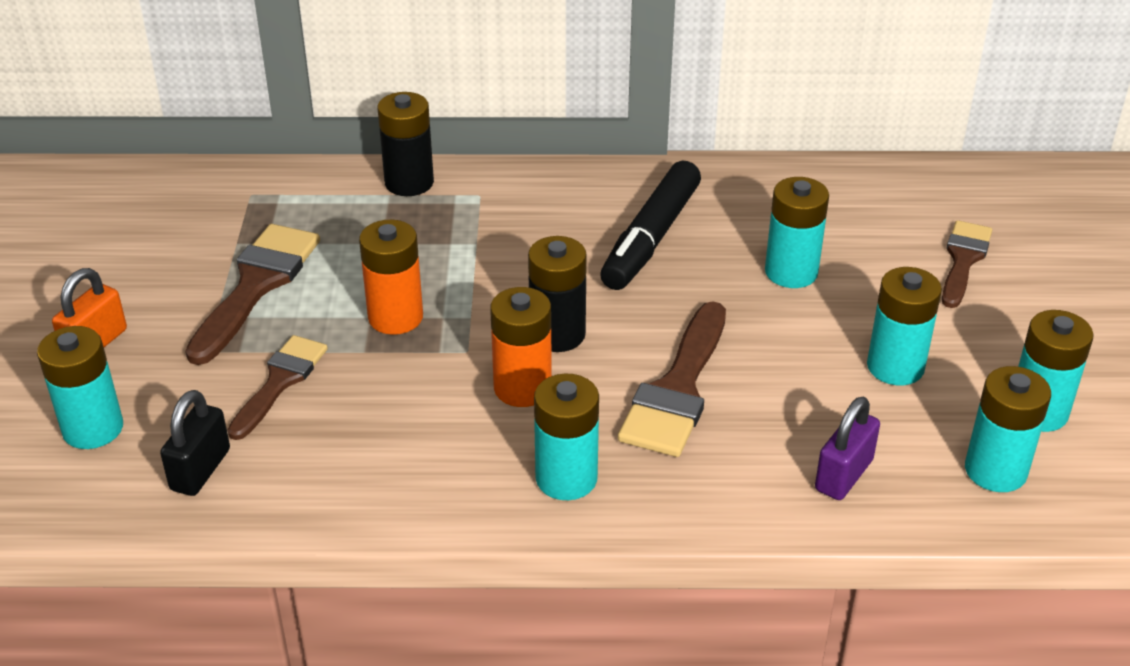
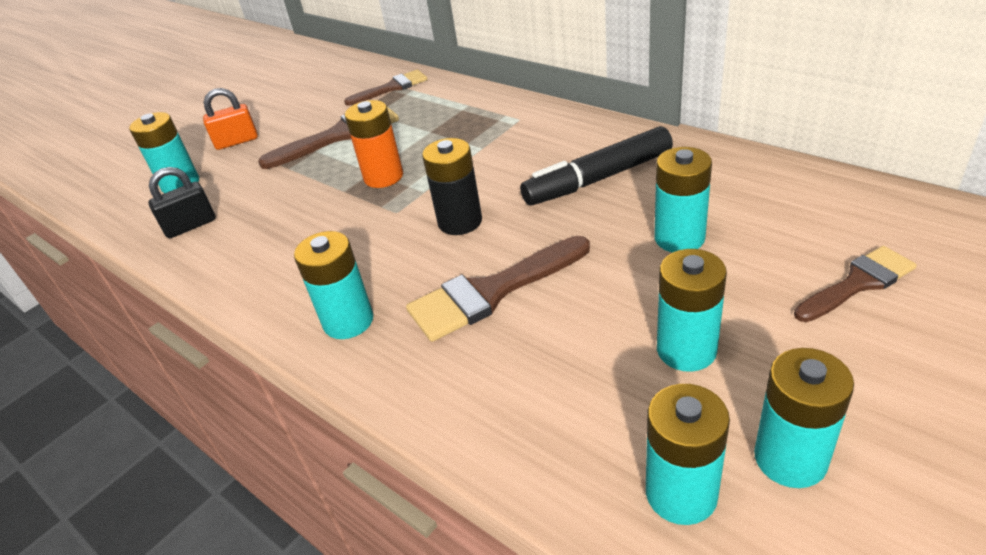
camera: 45 degrees right, 0 degrees up
brown brush [228,335,328,440] -> brown brush moved to [344,70,427,106]
black battery [377,92,434,196] -> none
orange battery [490,287,552,407] -> none
purple padlock [815,397,880,500] -> none

